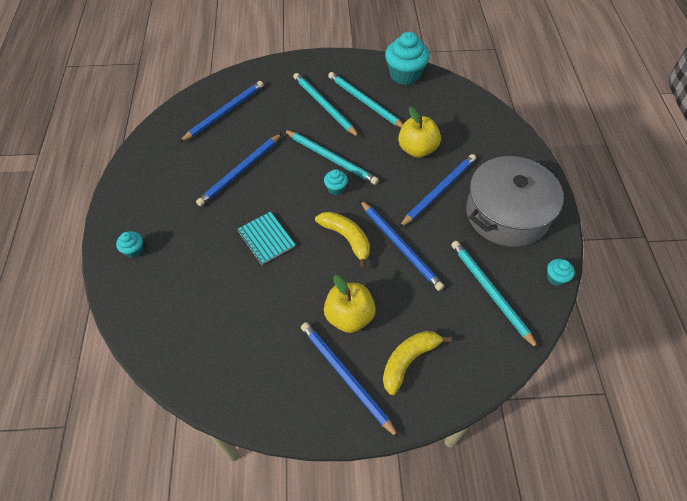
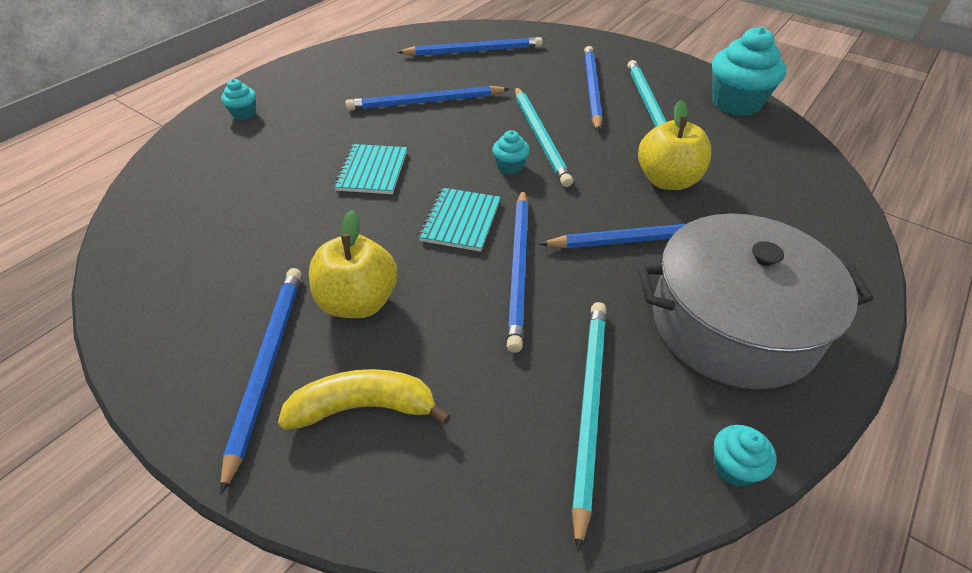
camera: 40 degrees right, 10 degrees down
turquoise pencil [293,73,359,137] -> blue pencil [584,46,602,132]
yellow banana [315,212,370,269] -> turquoise notebook [418,188,500,252]

